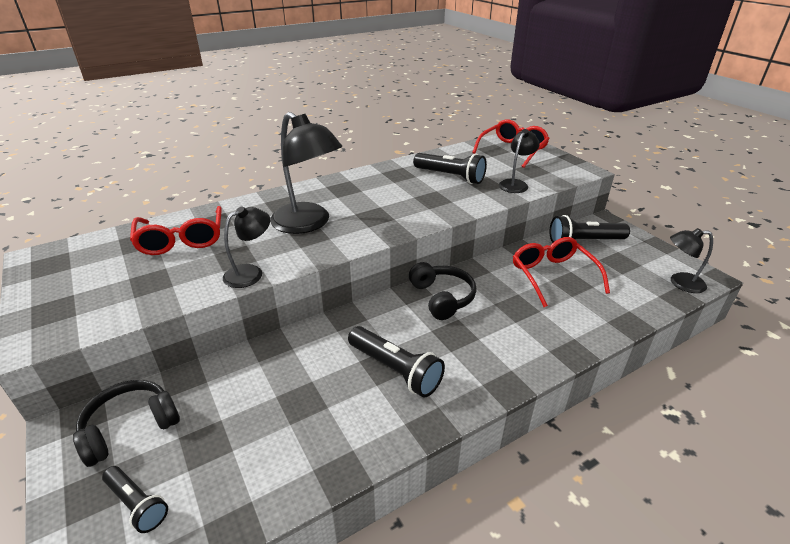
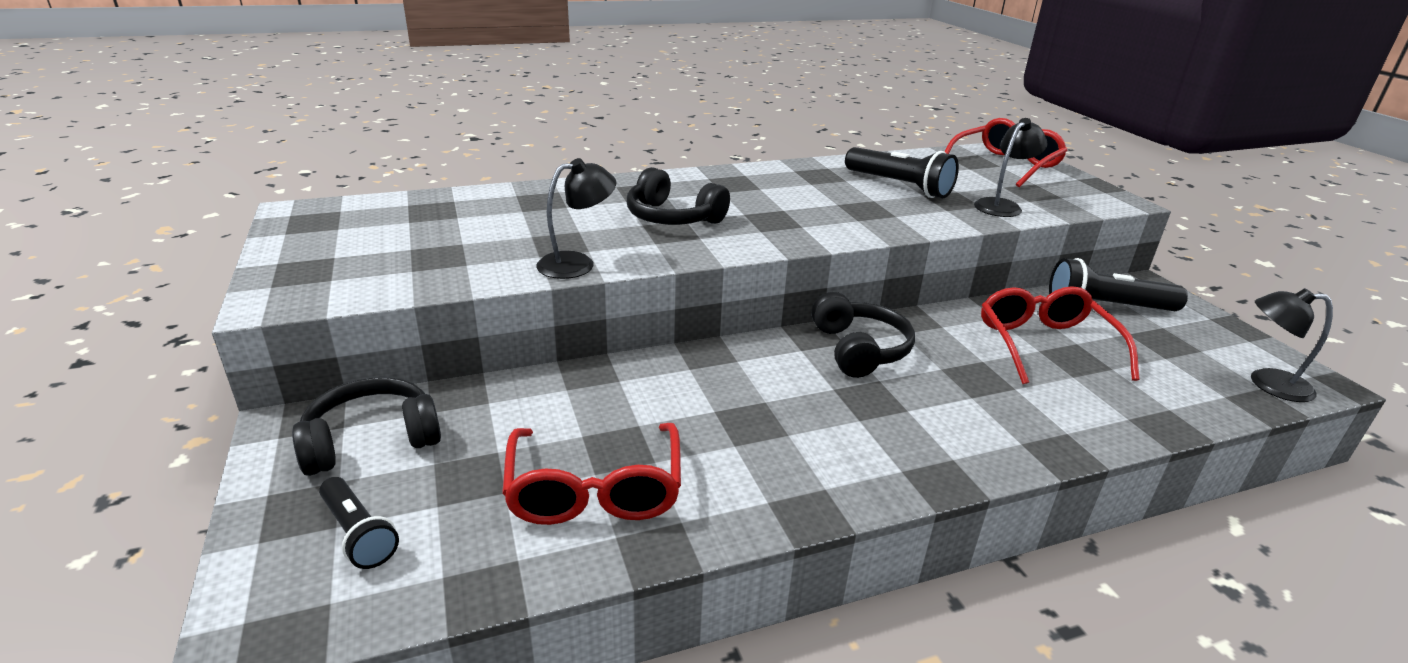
camera: 10 degrees right, 5 degrees down
red glasses [130,206,222,255] -> red glasses moved to [502,423,681,525]
black lamp [270,112,342,234] -> black headphones [627,167,730,225]
black flashlight [348,326,445,398] -> none

